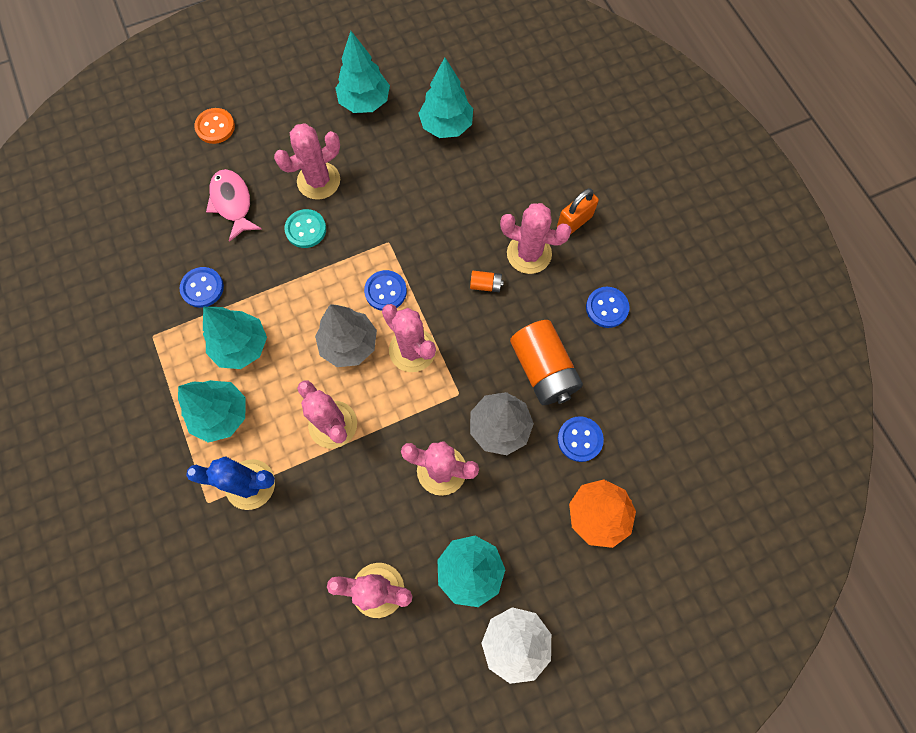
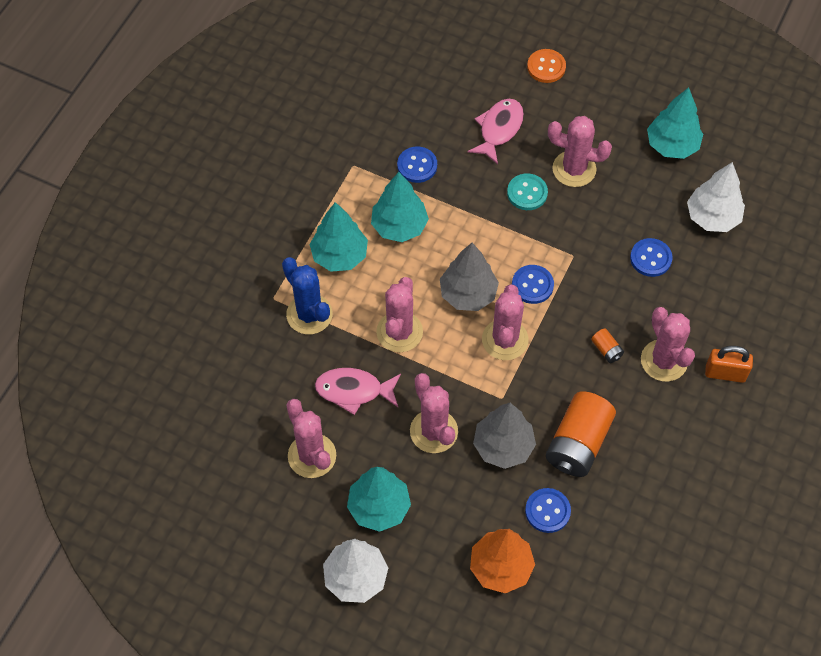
camera: 50 degrees right, 10 degrees down
turquoise tree [418,57,473,138] -> white tree [687,162,745,232]
blue button [586,287,629,328] -> blue button moved to [630,238,672,277]
none -> pink fish [315,368,401,415]

